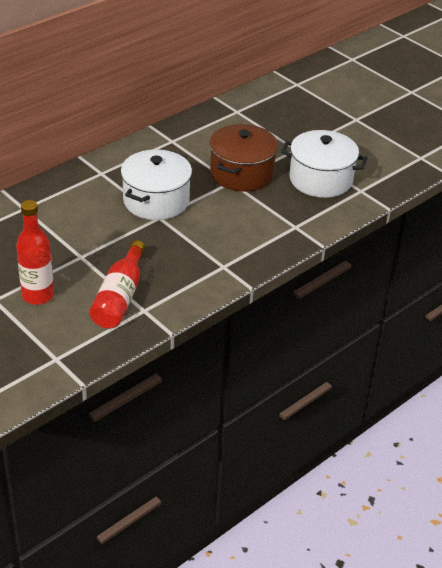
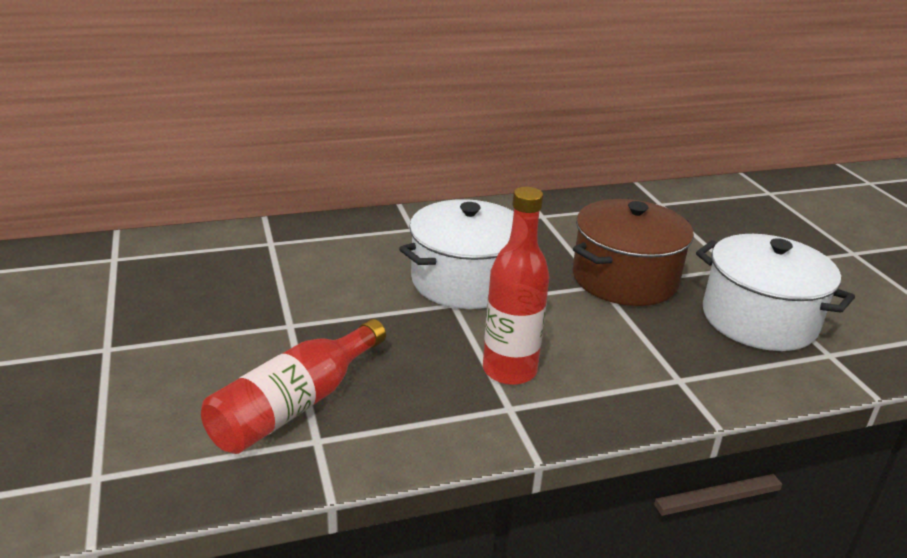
camera: 25 degrees right, 10 degrees down
red bottle [16,200,54,305] -> red bottle moved to [483,187,550,385]

